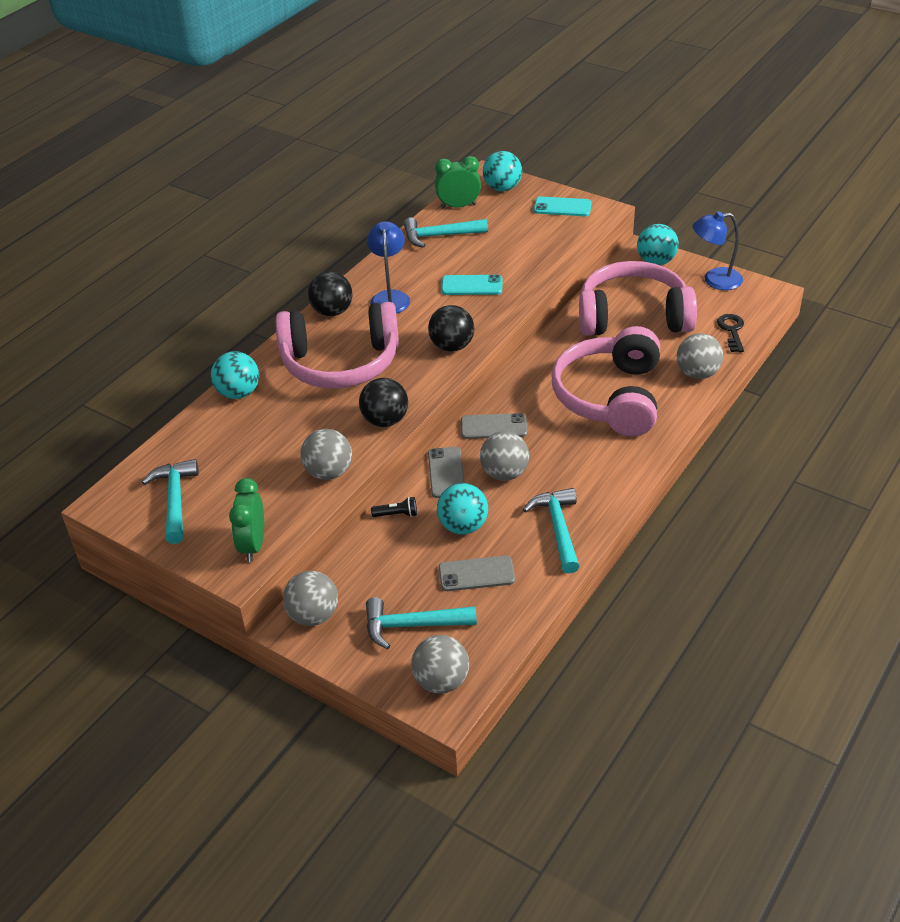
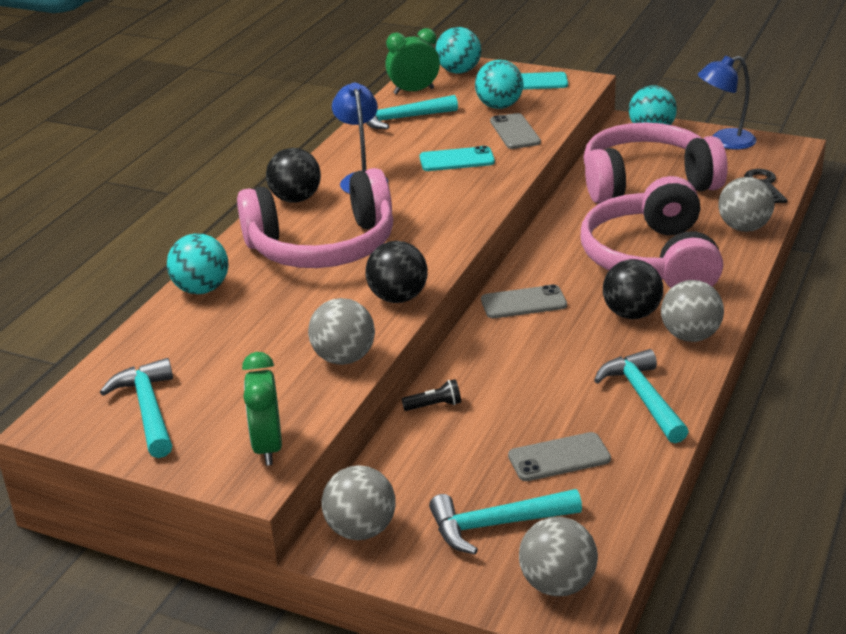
camera: 10 degrees left, 10 degrees down
black ball [428,305,474,352] -> black ball moved to [603,259,663,319]
grey phone [428,447,465,498] -> grey phone moved to [490,113,541,149]
turquoise ball [437,483,488,534] -> turquoise ball moved to [475,60,524,109]
grey ball [480,431,529,481] -> grey ball moved to [661,280,724,342]

